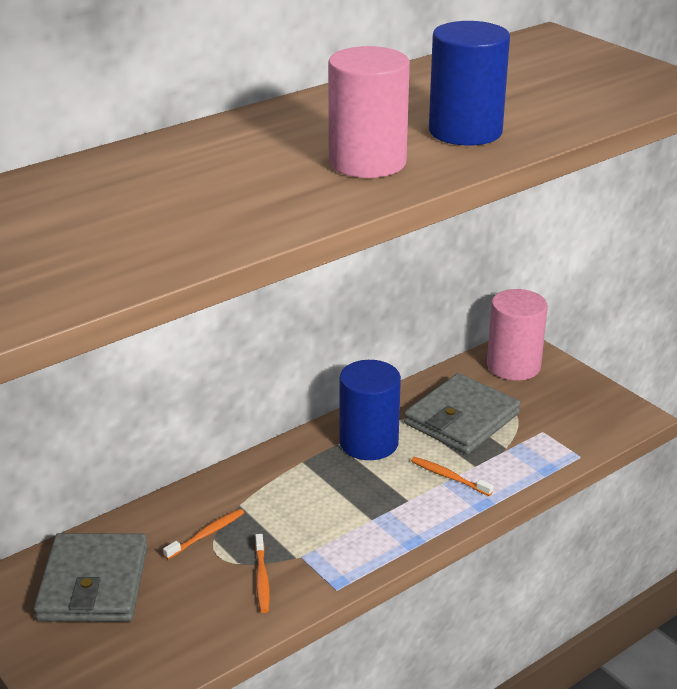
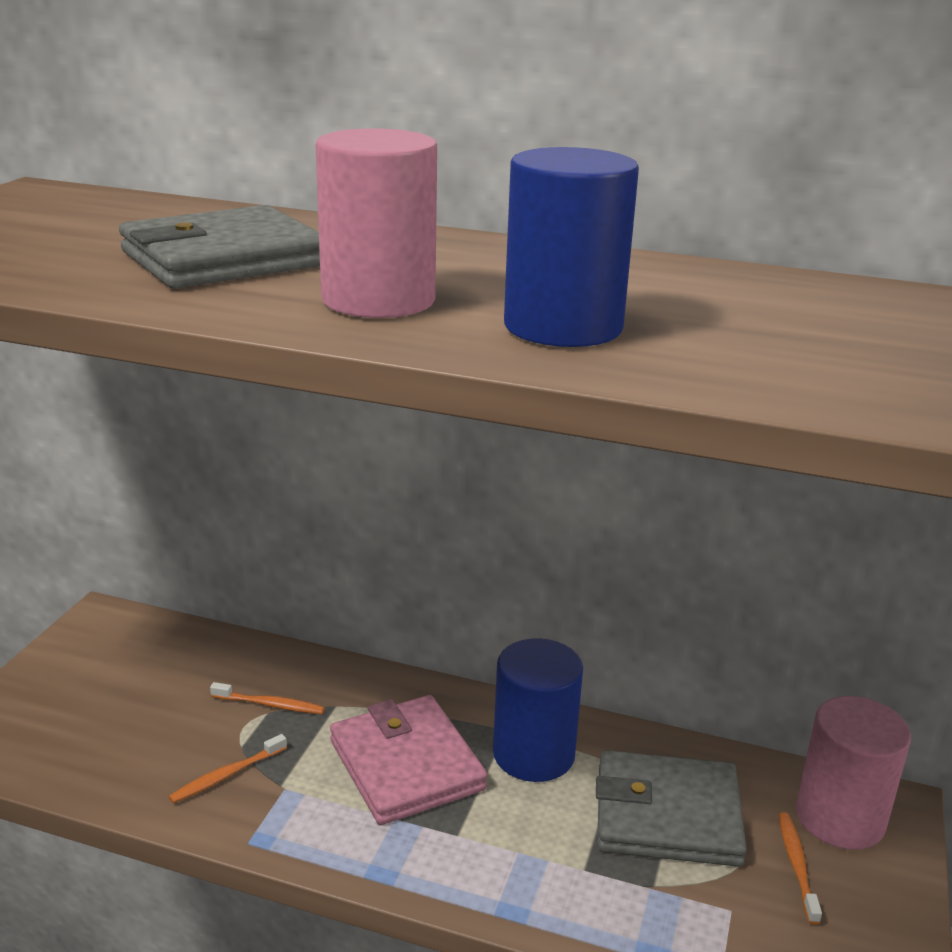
camera: 55 degrees right, 5 degrees down
grey wallet [34,533,148,622] -> grey wallet moved to [119,205,320,289]
orange toothbrush [411,457,493,496] -> orange toothbrush moved to [779,812,822,925]
none -> pink wallet [330,695,487,825]

